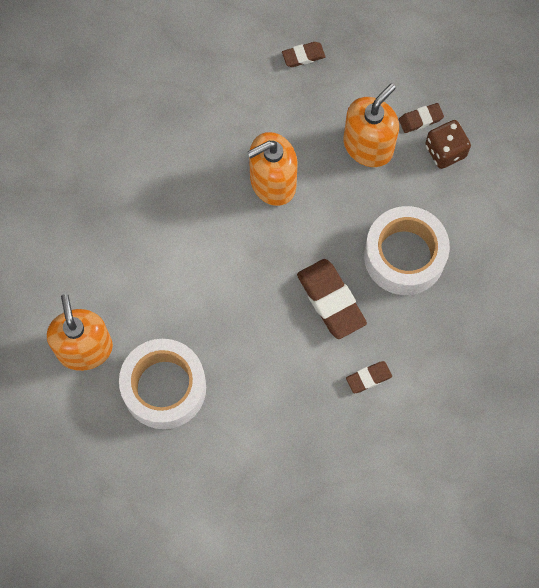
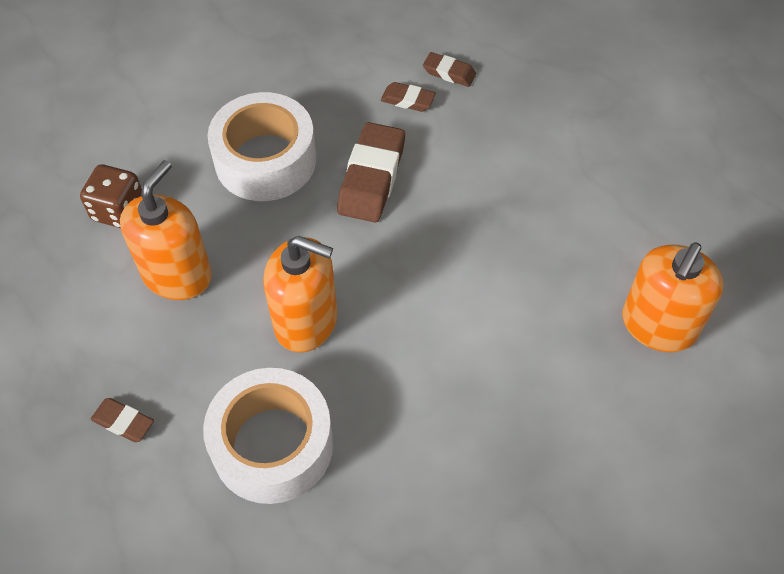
camera: 135 degrees left, 15 degrees down
white tape [119,339,206,429] -> white tape moved to [203,368,334,504]
orange soap dispenser [343,83,399,167] -> orange soap dispenser turned 120 degrees clockwise [120,160,212,300]
brown eraser [399,103,444,133] -> brown eraser moved to [423,52,476,87]

